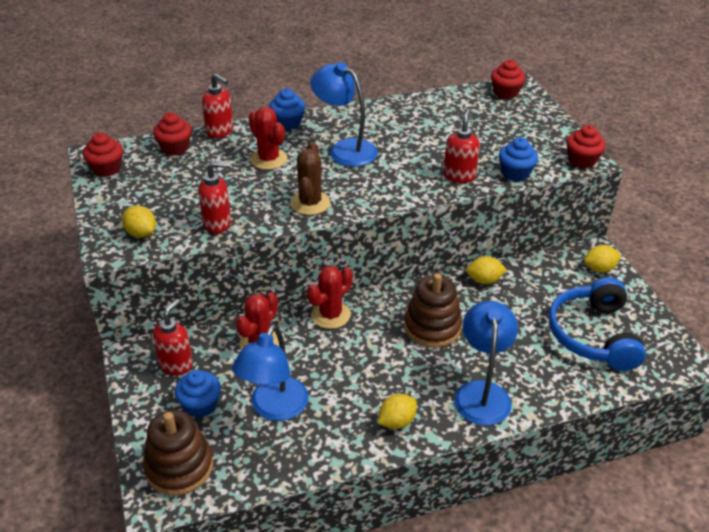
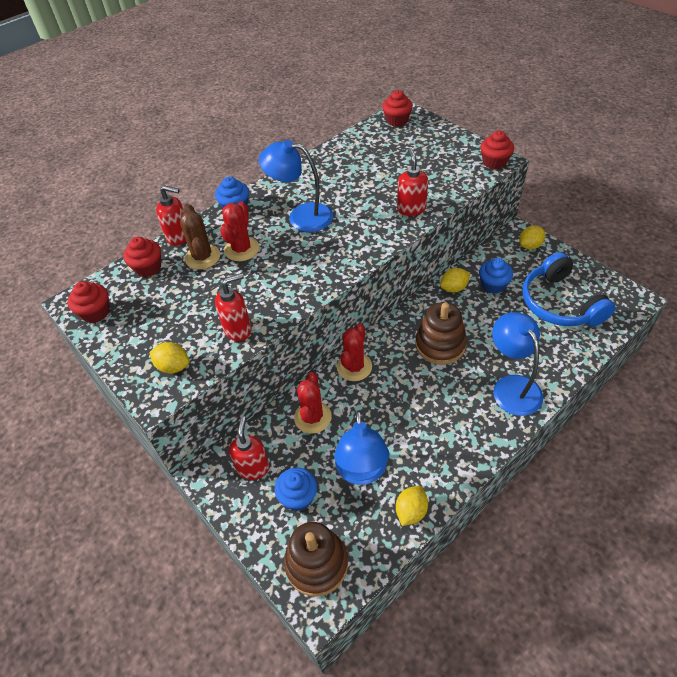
camera: 20 degrees left, 10 degrees up
red cactus [249,107,287,170] -> red cactus turned 75 degrees clockwise [220,202,259,261]
brown cactus [290,142,330,215] -> brown cactus moved to [180,204,220,269]
yellow lemon [378,394,417,429] -> yellow lemon moved to [396,486,428,526]
blue cupcake [499,137,538,181] -> blue cupcake moved to [479,258,513,294]

